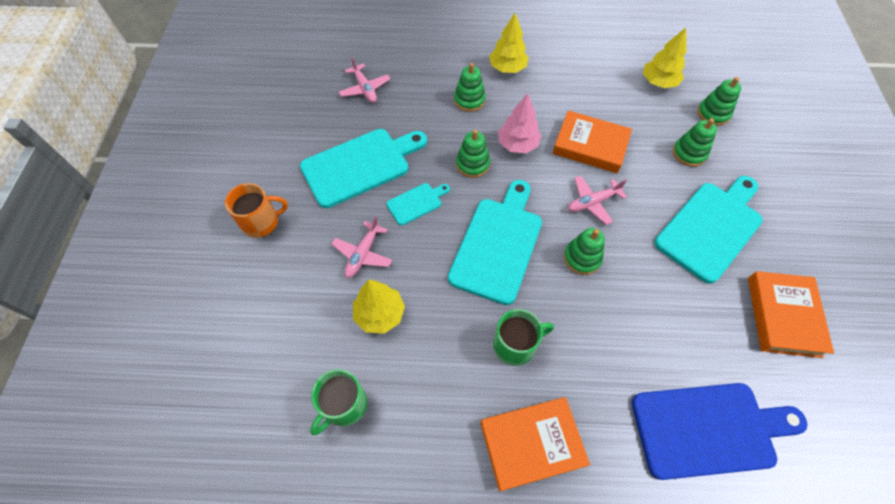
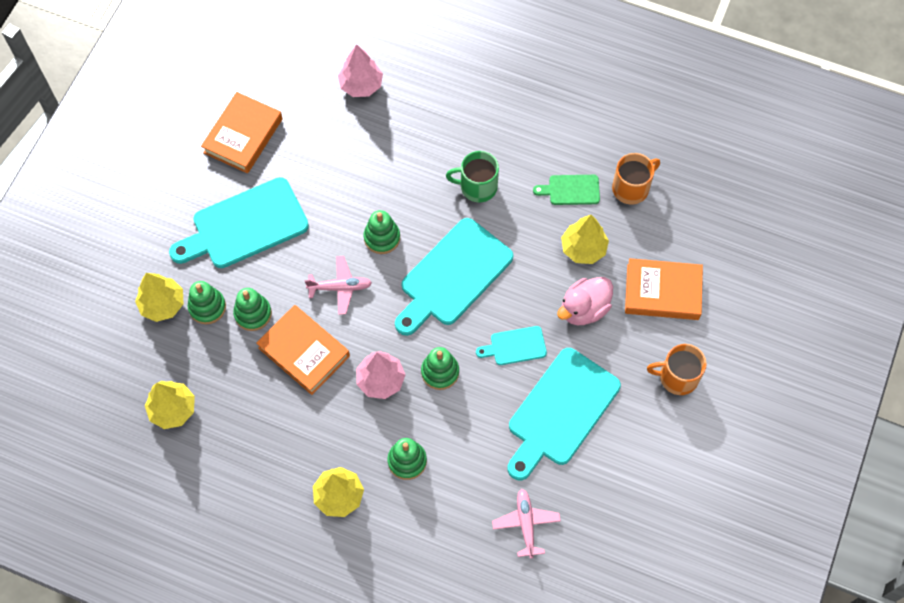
camera: 160 degrees left, 5 degrees up
turquoise cutting board [300,129,427,208] -> turquoise cutting board turned 45 degrees counterclockwise [507,348,621,480]
green mug [310,369,367,435] -> orange mug [612,153,660,205]
pink plane [332,216,392,278] -> pink duck [557,277,613,325]
orange book [480,397,590,491] -> orange book moved to [625,258,703,320]
blue cutting board [632,383,807,480] -> pink tree [338,44,383,97]
green stacking toy [697,77,741,126] -> green stacking toy moved to [233,288,272,331]
none -> yellow tree [135,273,183,322]
none -> green cutting board [533,175,600,205]

